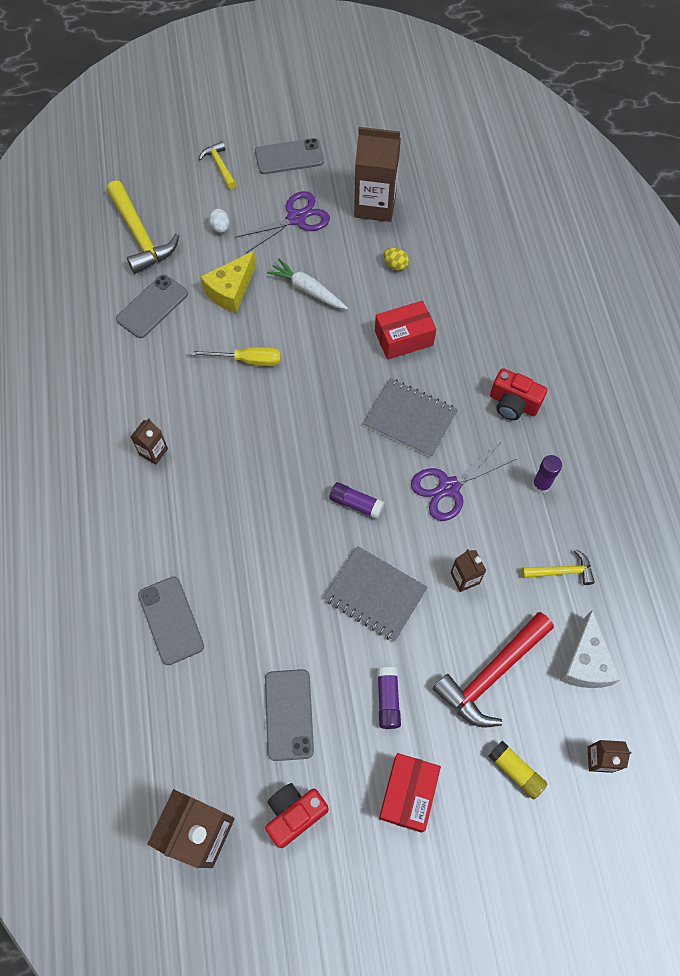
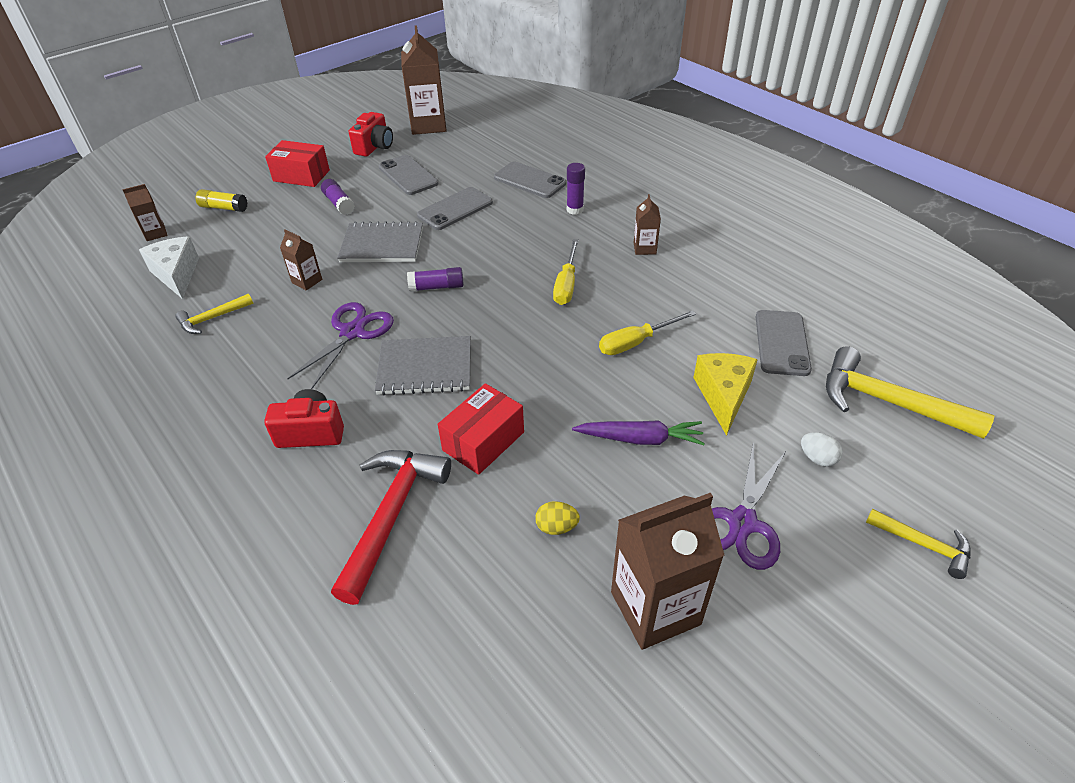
camera: 150 degrees right, 20 degrees down
grey phone [255,138,324,174] -> grey phone moved to [417,187,493,230]
white carrot [267,259,348,309] -> purple carrot [572,420,705,445]
red box [379,753,441,833] -> red box turned 60 degrees counterclockwise [265,140,330,187]
red hammer [433,612,554,728] -> red hammer moved to [331,450,451,605]
purple glue stick [532,455,562,494] -> purple glue stick moved to [567,163,585,215]
none -> yellow screwdriver [553,239,579,305]

